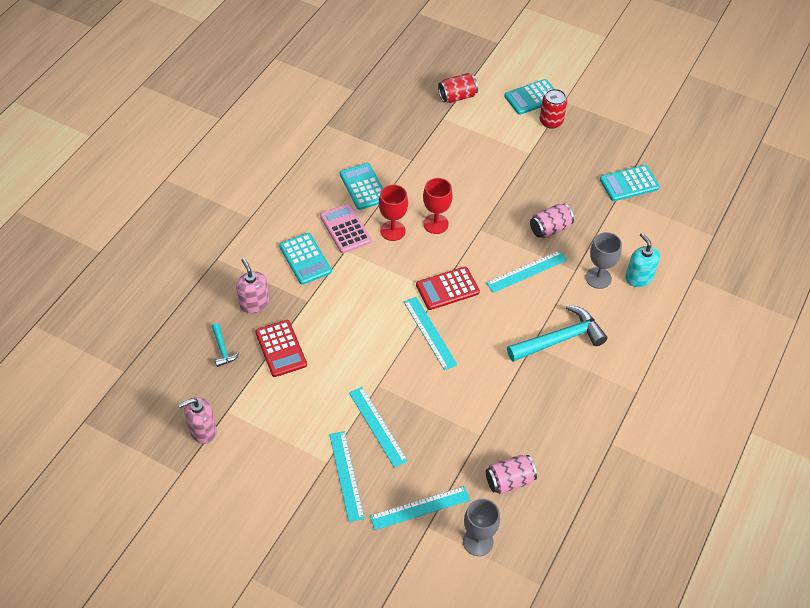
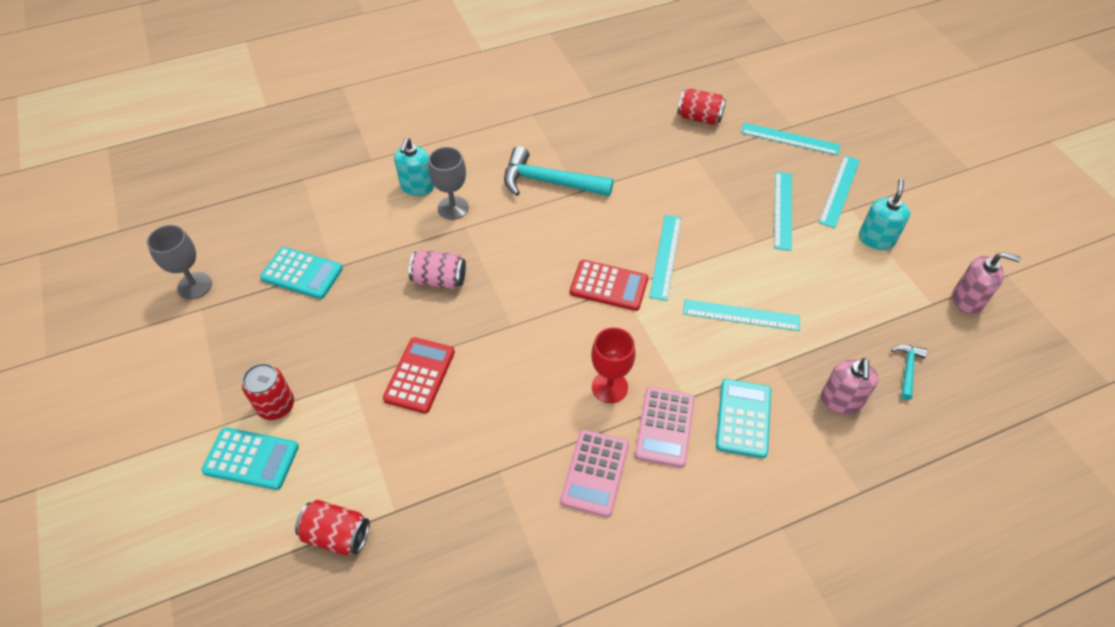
camera: 140 degrees left, 0 degrees up
red calculator [255,320,307,377] -> red calculator moved to [383,337,455,414]
turquoise calculator [340,163,383,210] -> pink calculator [560,429,629,517]
red goblet [423,178,453,234] -> none
grey goblet [463,499,500,556] -> grey goblet moved to [147,225,212,300]
turquoise ruler [486,250,567,293] -> turquoise ruler moved to [683,299,800,331]
pink can [486,455,537,494] -> red can [677,89,726,125]
none -> turquoise soap dispenser [859,179,910,250]

